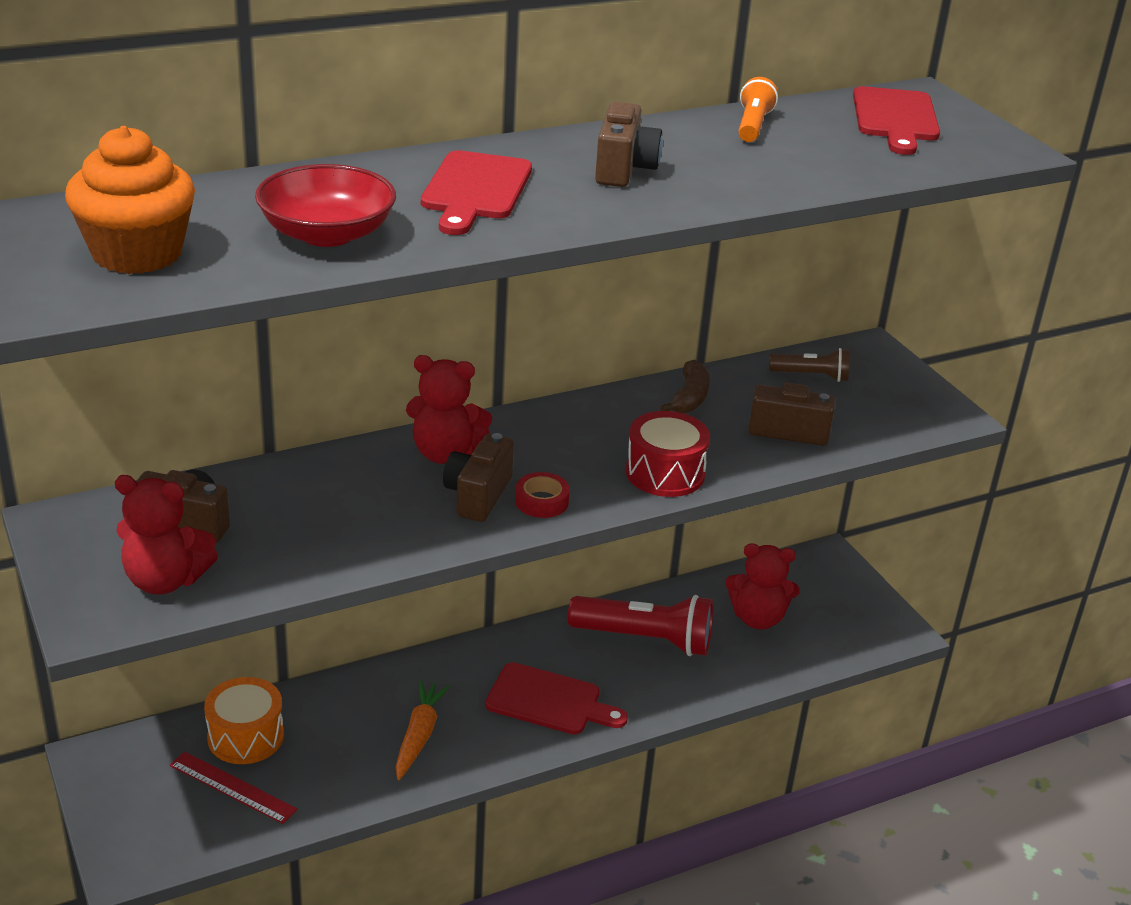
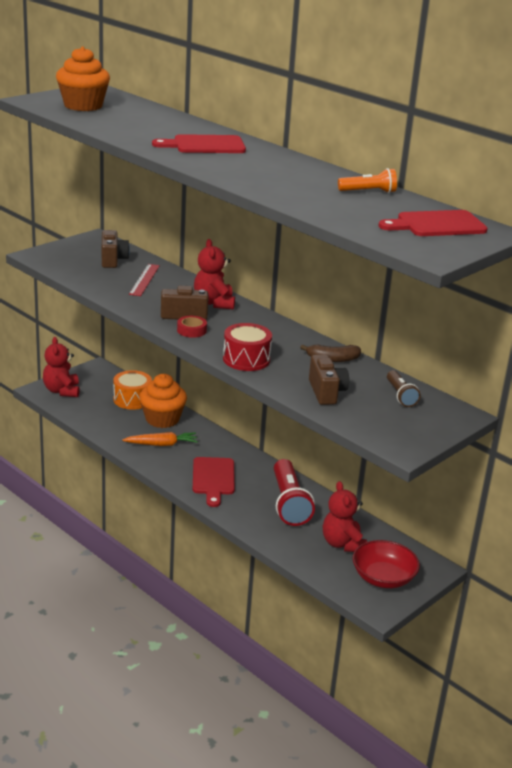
camera: 70 degrees right, 5 degrees down
red teddy bear [115,475,218,595] -> red teddy bear moved to [43,337,80,397]
red ruler [170,751,297,824] -> red ruler moved to [129,264,160,296]
red bowl [255,164,396,247] -> red bowl moved to [352,540,420,588]
brown camera [595,102,663,187] -> none
none -> orange cupcake [139,374,187,428]

